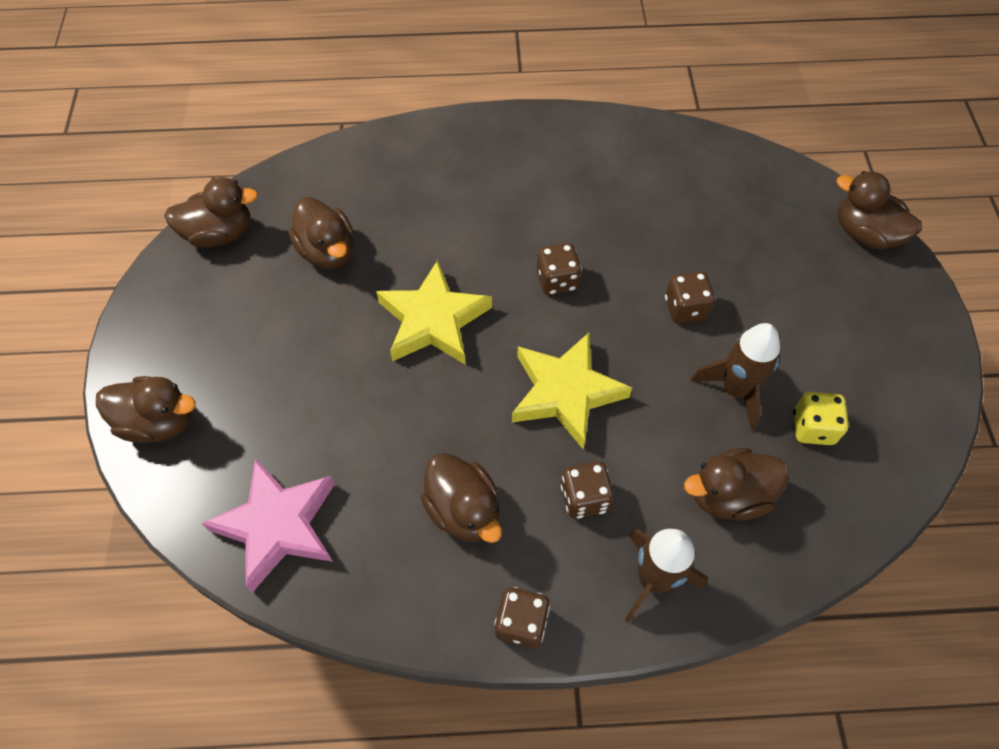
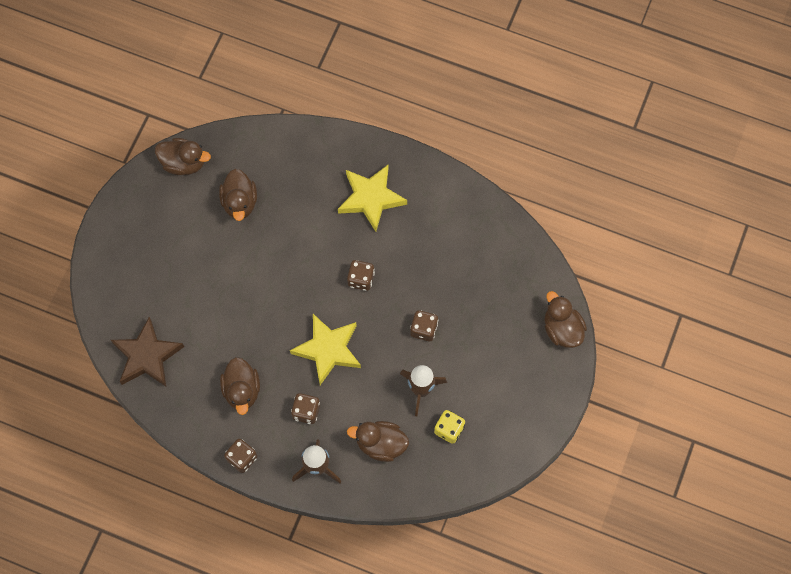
camera: 25 degrees right, 10 degrees up
brown duck [96,376,196,443] -> none
pink star [202,458,335,593] -> brown star [111,317,184,386]
yellow star [376,260,492,365] -> yellow star moved to [338,165,407,232]

